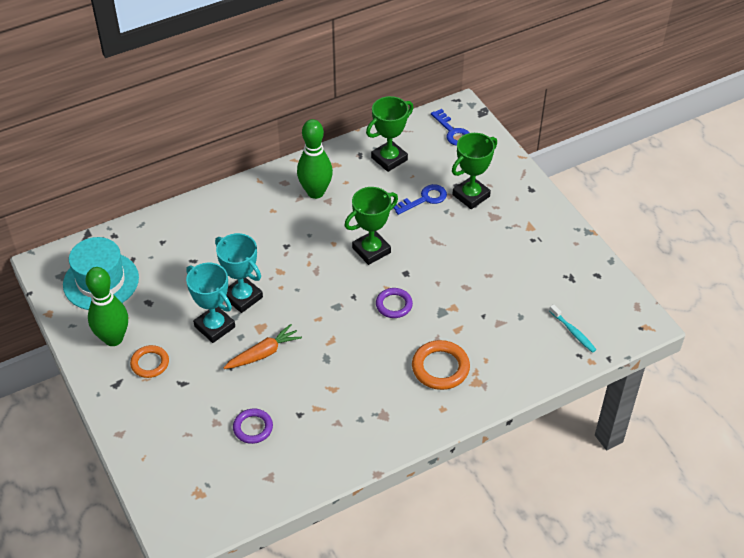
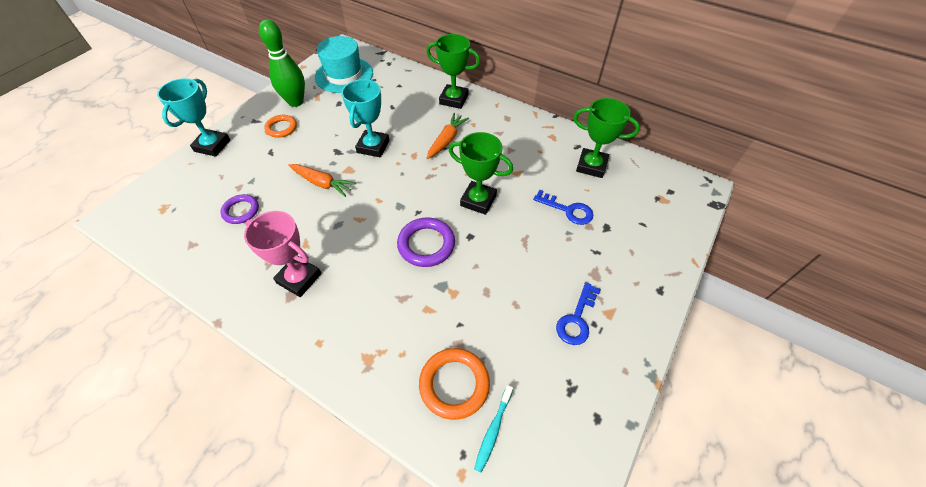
camera: 60 degrees right, 5 degrees up
turquoise trophy [186,263,235,343] -> turquoise trophy moved to [157,78,230,157]
green bowling pin [297,119,333,199] -> none
purple ring [376,288,413,318] -> purple ring [397,217,455,267], size x1.51
orange ring [412,340,470,390] -> orange ring moved to [419,348,490,420]
blue key [431,109,469,146] -> blue key moved to [556,282,601,345]
green trophy [452,133,497,209] -> green trophy moved to [426,34,480,109]
none -> pink trophy [244,211,321,297]
none -> orange carrot [427,113,469,159]

